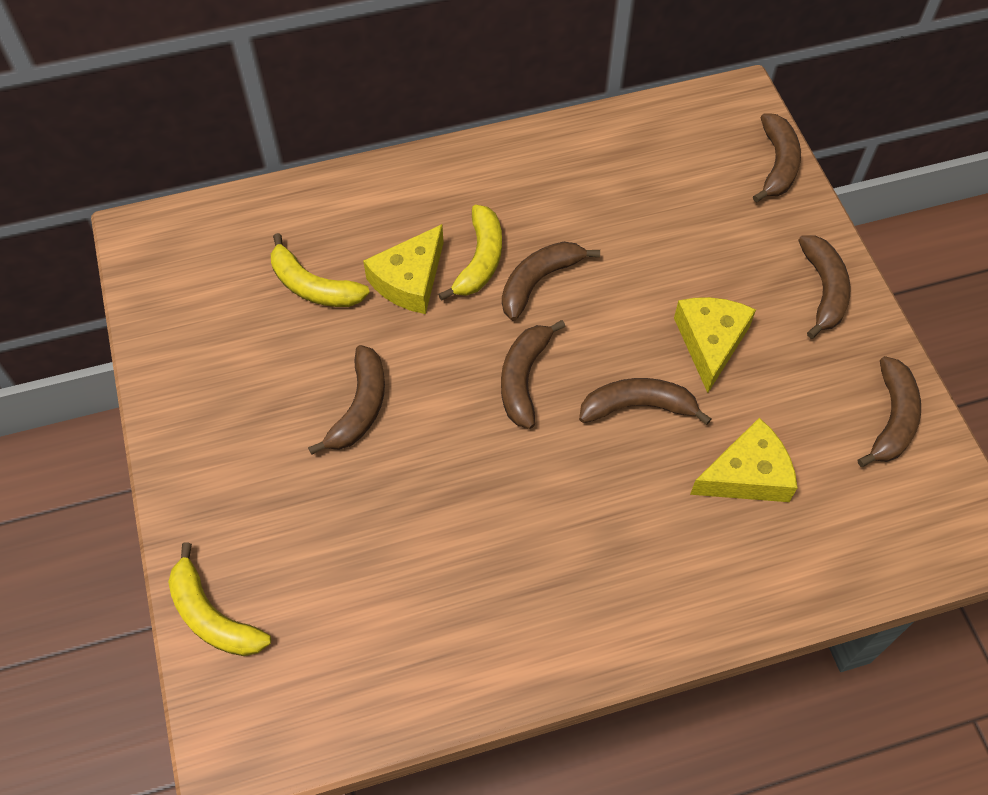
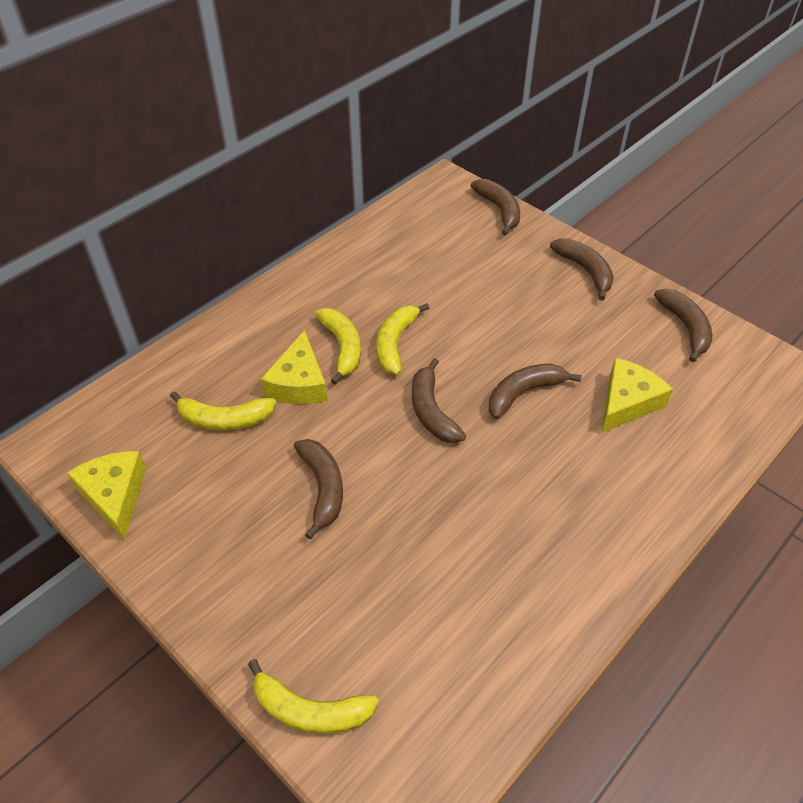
camera: 30 degrees left, 10 degrees down
brown banana [502,242,600,321] -> yellow banana [376,303,429,375]
yellow cheese [674,297,756,393] -> yellow cheese moved to [67,451,146,540]

